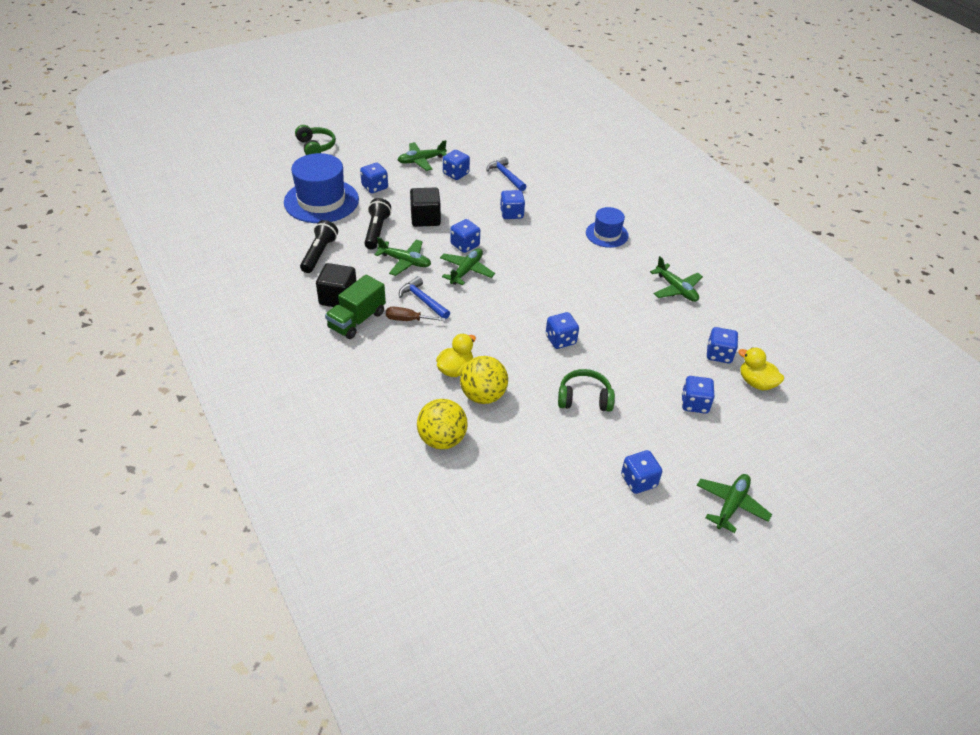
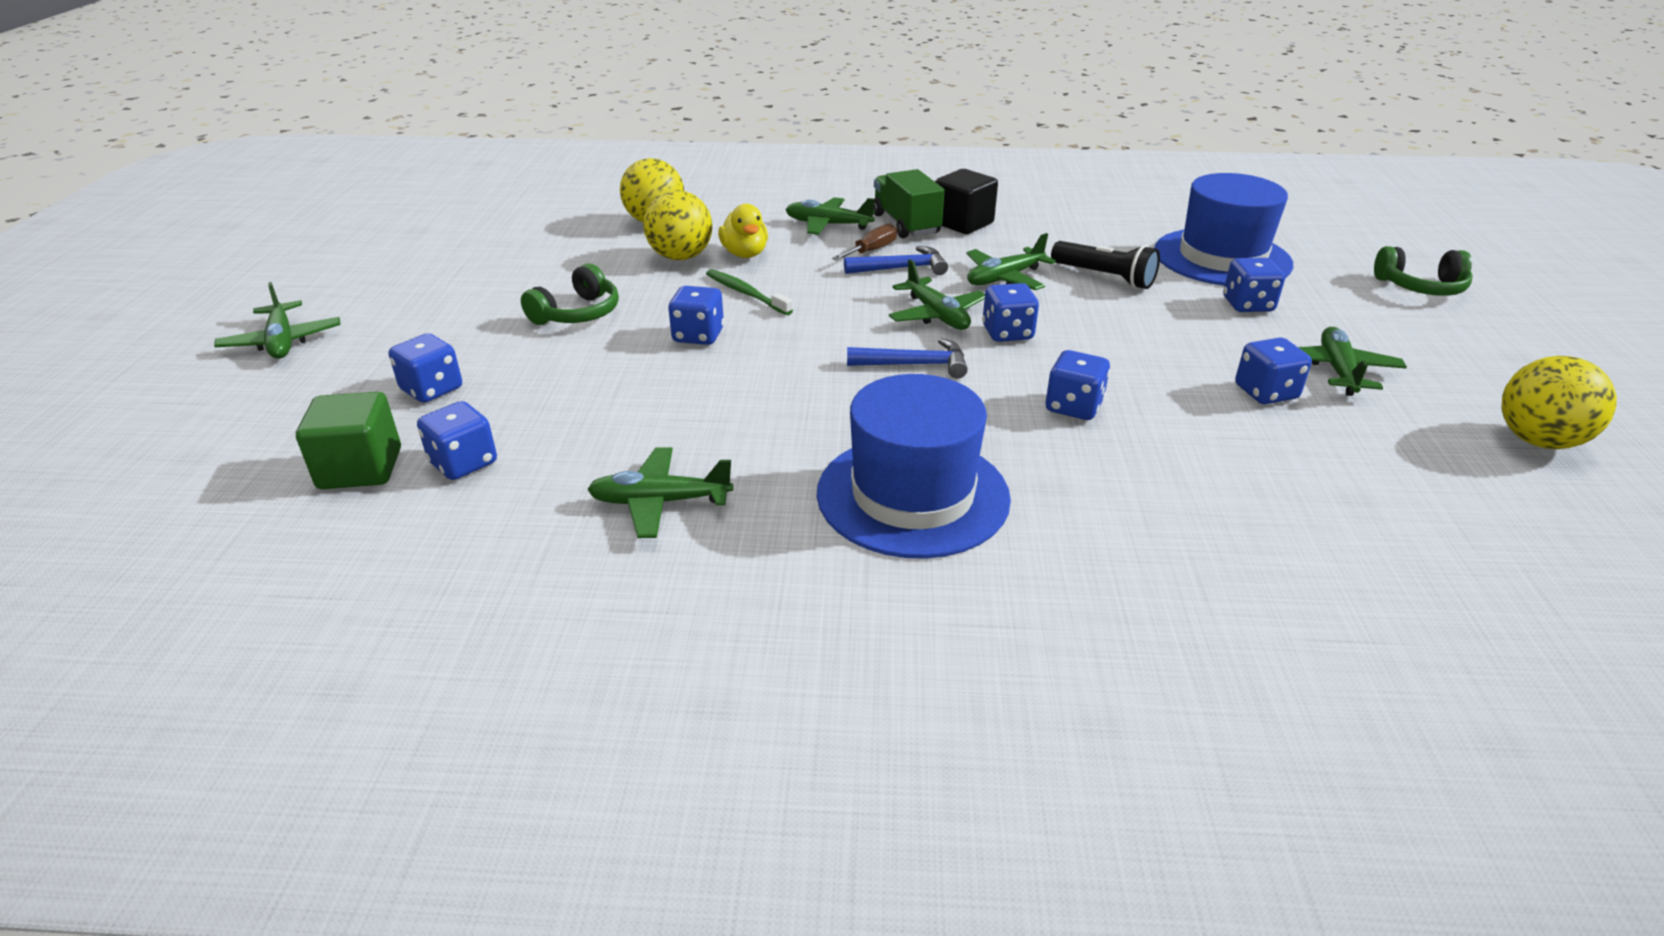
camera: 125 degrees right, 10 degrees down
black flashlight [300,220,338,273] -> none
black cube [410,188,441,227] -> none
blue hammer [486,157,527,191] -> blue hammer moved to [847,338,968,378]
blue hat [586,207,629,248] -> blue hat [817,374,1011,559], size x1.77
blue dice [621,450,662,494] -> none
yellow duck [738,347,784,390] -> green cube [296,392,401,489]
none -> green toothbrush [706,269,793,315]
none -> green plane [785,197,875,235]
none -> yellow ball [1501,356,1617,449]

